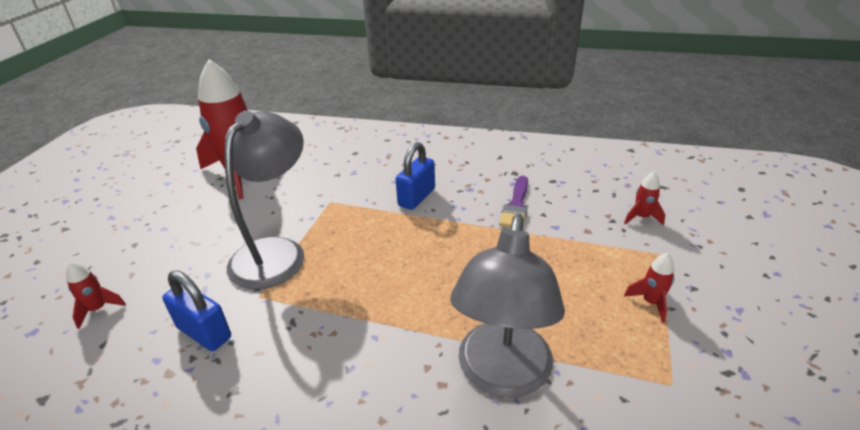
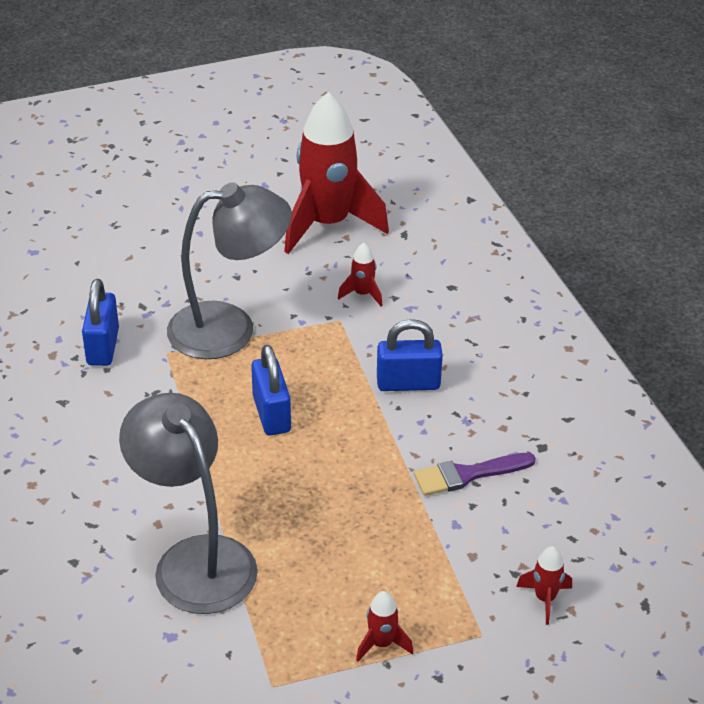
camera: 55 degrees right, 5 degrees up
red rocket [66,262,126,329] -> red rocket moved to [338,243,383,307]
grey lamp [450,214,565,398] -> grey lamp turned 75 degrees clockwise [119,393,258,614]
none -> blue padlock [251,345,291,436]

